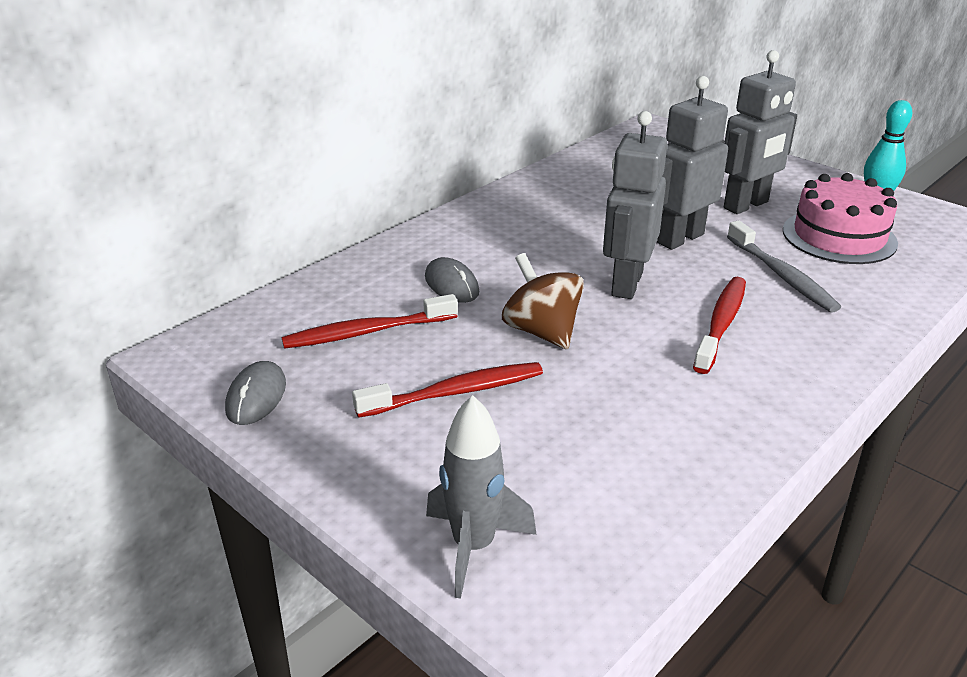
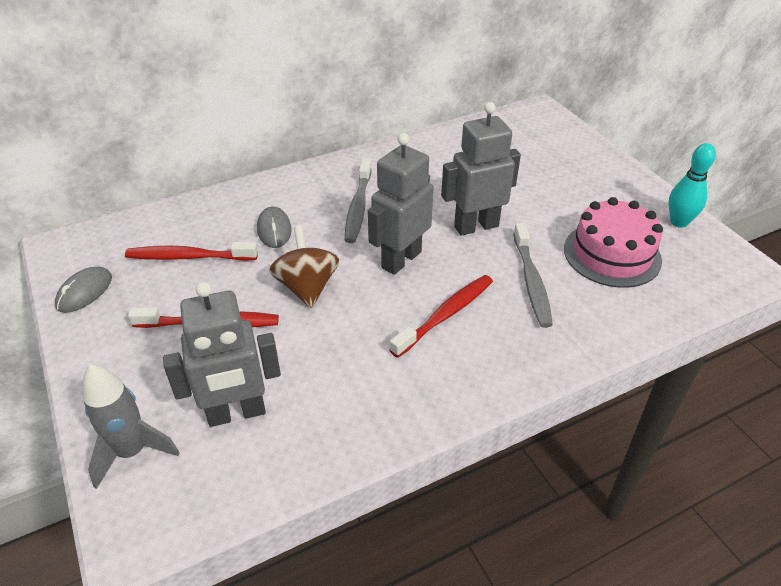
camera: 20 degrees right, 10 degrees up
grey robot [724,50,797,214] -> grey robot moved to [163,282,281,427]
none -> grey toothbrush [345,159,371,243]

